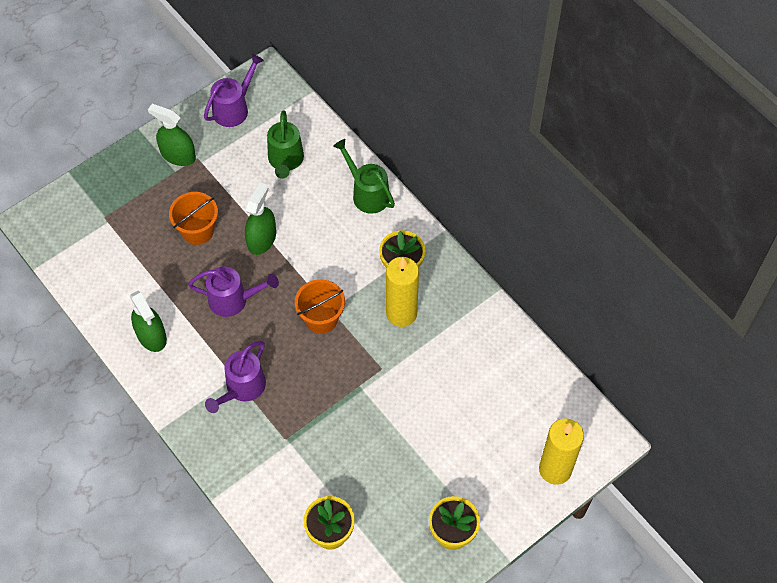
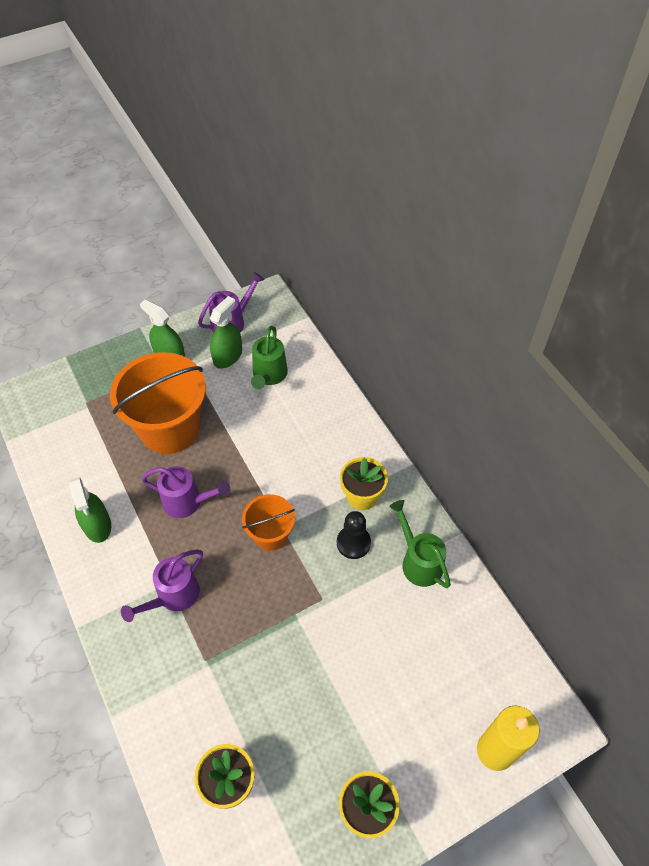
camera: 10 degrees right, 5 degrees down
orange bucket [169,192,218,245] -> orange bucket [110,352,206,454], size x1.88
green spray bottle [245,182,276,255] -> green spray bottle moved to [210,296,242,369]
green watering can [333,139,395,214] -> green watering can moved to [389,500,451,588]
yellow candle [386,257,419,327] -> black pawn [337,511,371,559]

